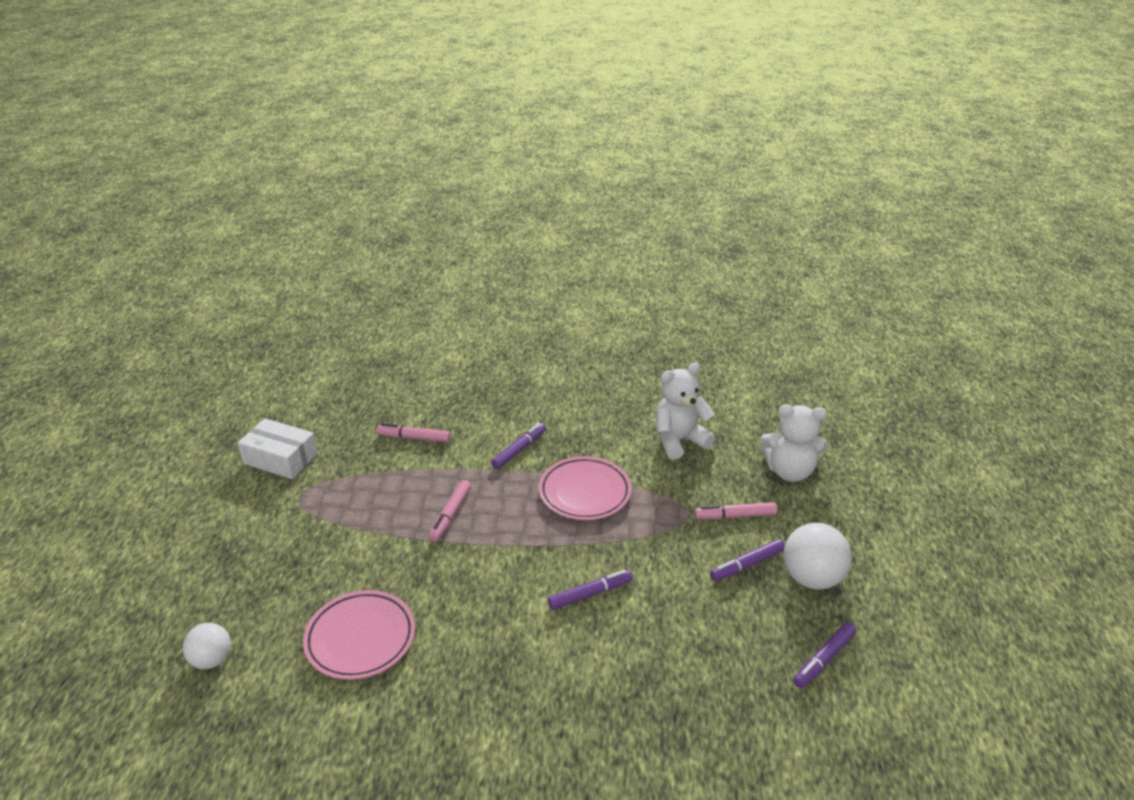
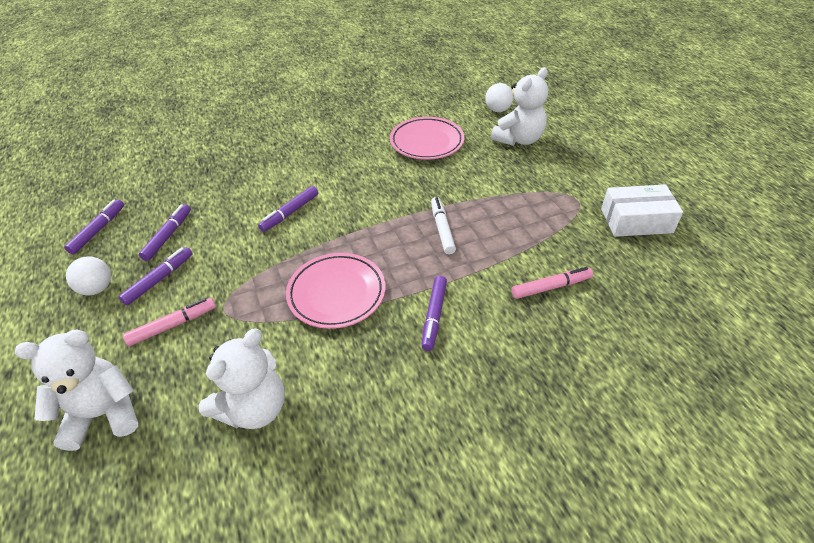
camera: 155 degrees right, 10 degrees up
pink marker [429,480,471,542] -> white marker [431,197,456,254]
white ball [783,523,852,589] -> white ball [66,256,111,295], size x0.63
none -> purple marker [139,204,191,261]
none -> white teddy bear [491,67,548,146]

